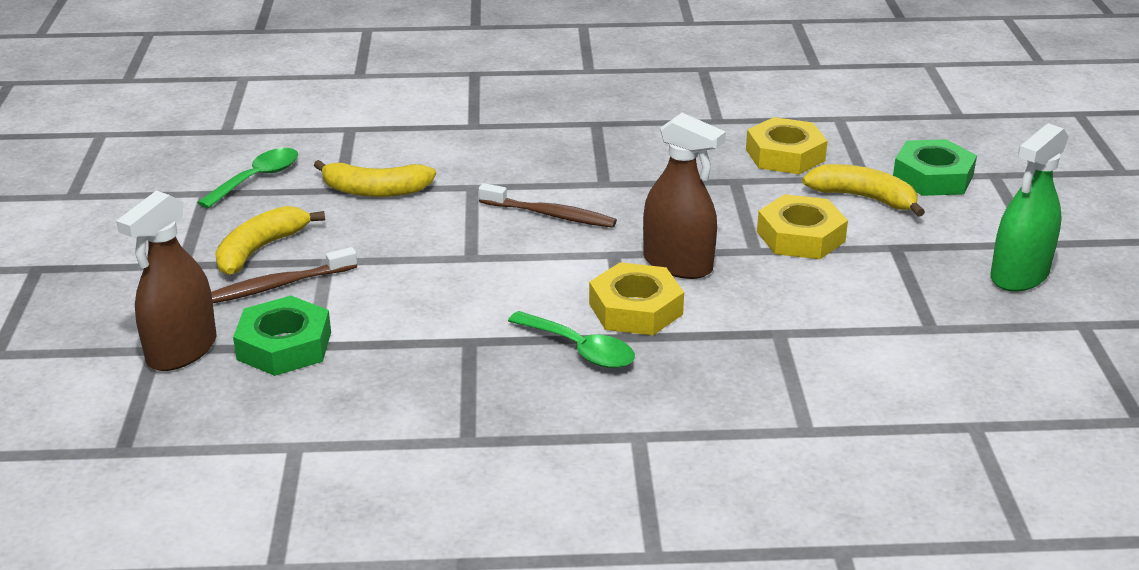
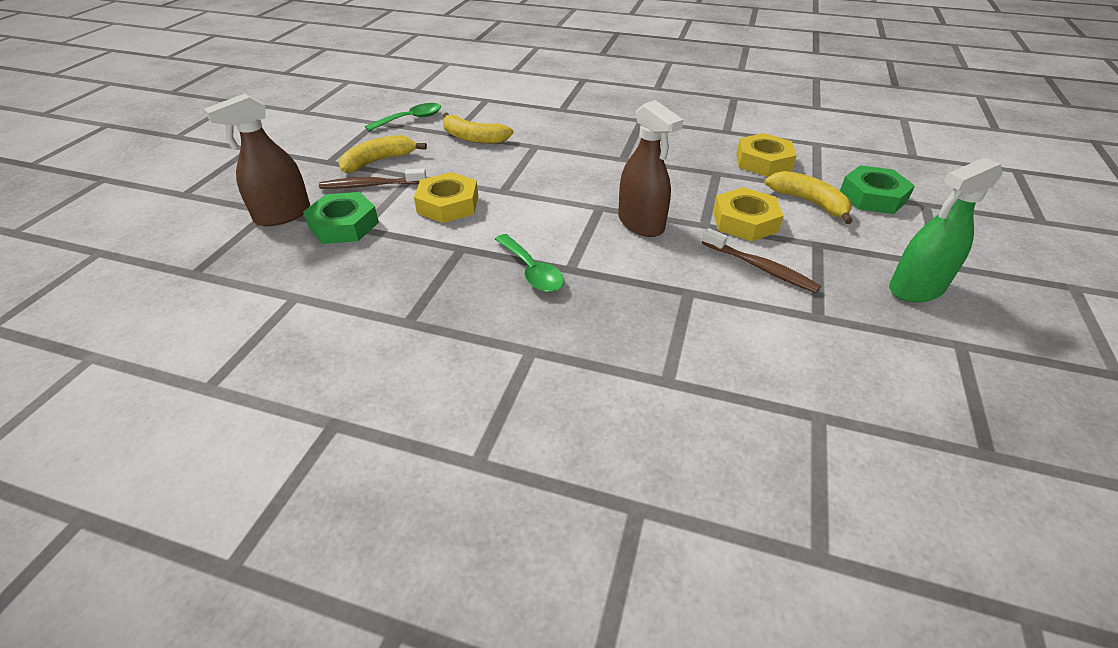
camera: 20 degrees right, 10 degrees up
brown toothbrush [479,183,617,228] -> brown toothbrush moved to [702,228,821,293]
yellow nut [589,262,684,335] -> yellow nut moved to [414,172,478,223]

